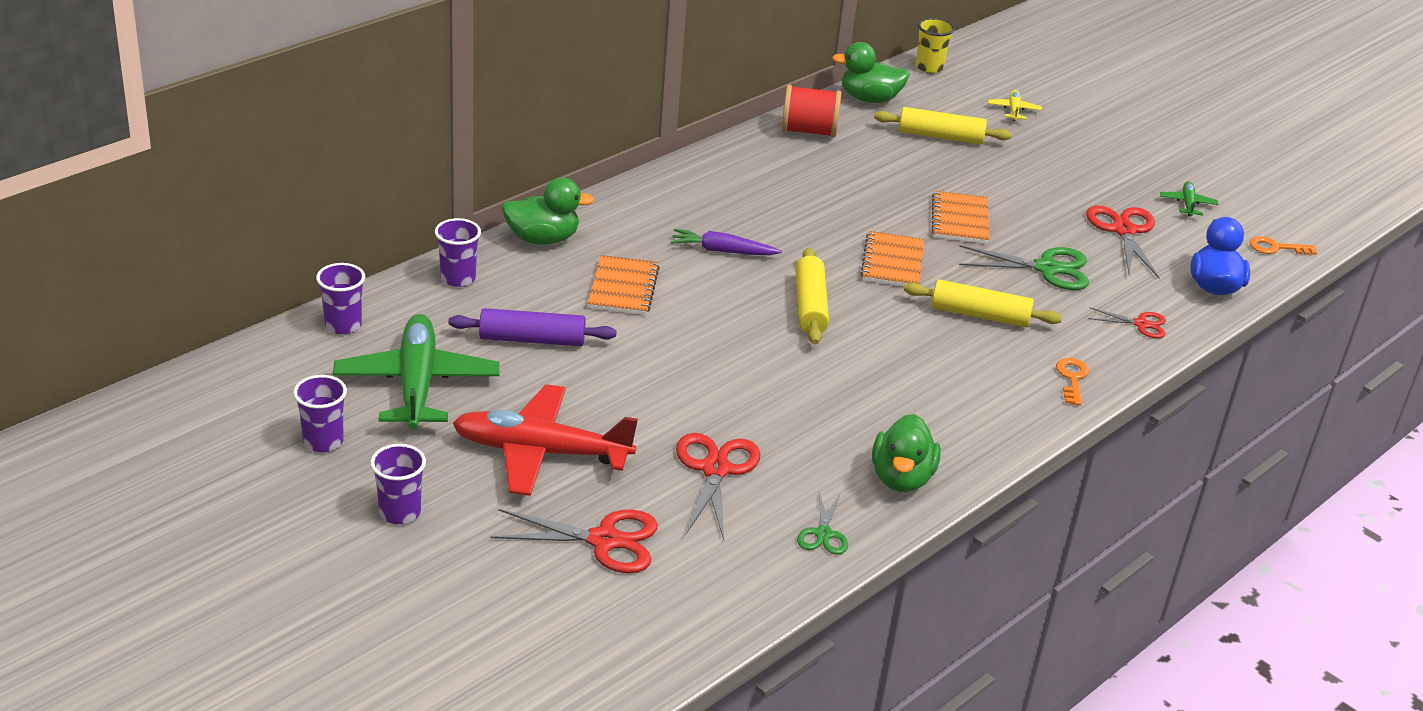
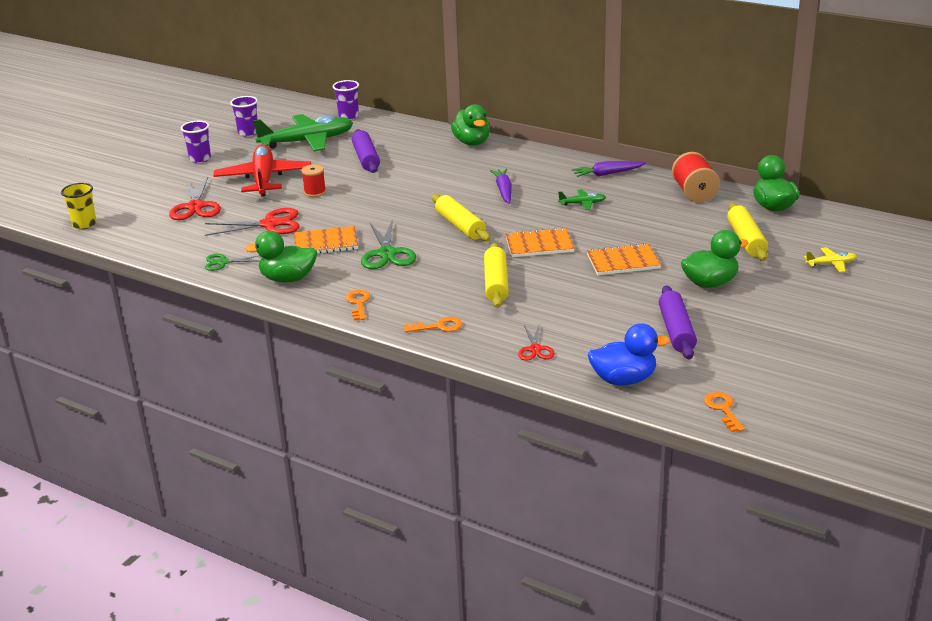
camera: 80 degrees right, 5 degrees down
purple cup [435,218,481,287] -> none
orange notebook [588,255,660,315] -> orange notebook moved to [294,226,358,254]
yellow rolling pin [795,248,829,344] -> yellow rolling pin turned 75 degrees clockwise [432,194,491,241]
yellow cup [916,18,954,74] -> yellow cup moved to [61,183,96,229]
green scissors [959,245,1089,290] -> green scissors moved to [361,219,416,269]
red scissors [1086,206,1160,278] -> purple rolling pin [659,286,697,359]
green plane [1160,181,1219,216] -> green plane moved to [558,189,606,210]
none -> red spool [301,164,326,197]
none -> orange key [346,290,370,320]
none -> purple carrot [572,161,646,177]
none -> green duck [681,230,749,288]

